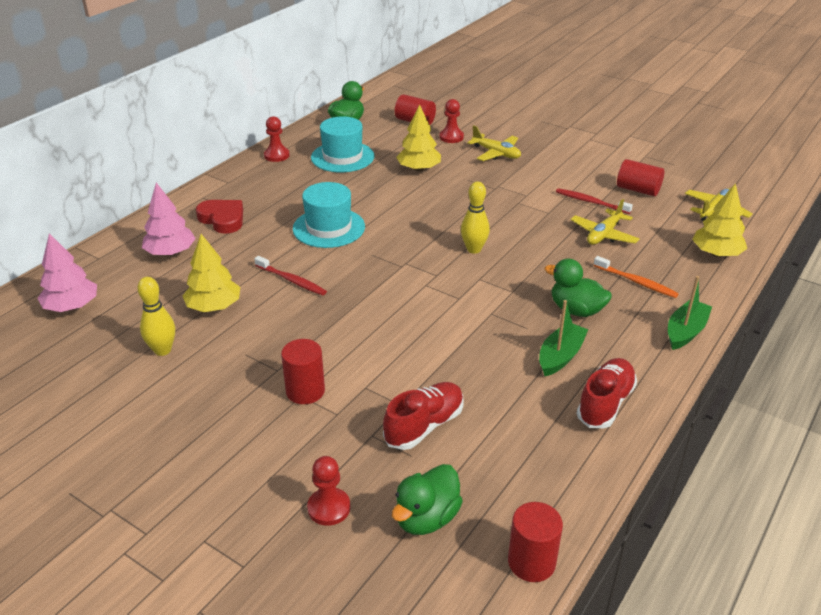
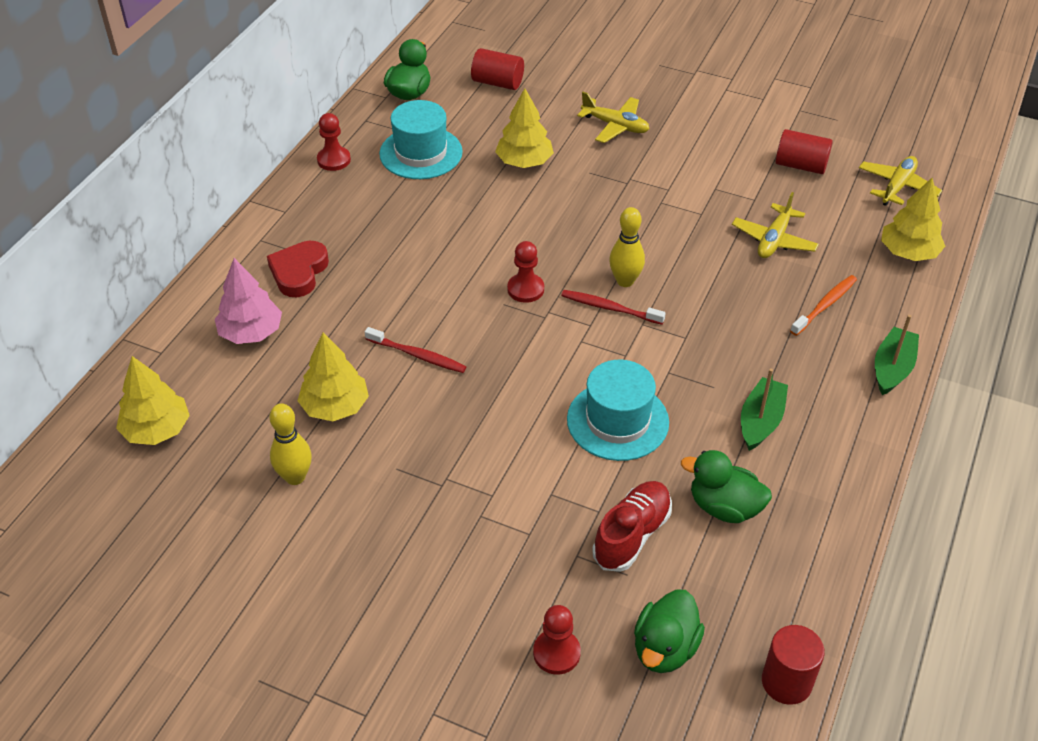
camera: 10 degrees left, 10 degrees up
pink tree [37,233,97,312] -> yellow tree [116,356,190,445]
red heart [196,200,243,234] -> red heart turned 105 degrees counterclockwise [267,241,329,297]
red cylinder [281,339,325,404] -> none
turquoise hat [293,182,365,248] -> turquoise hat moved to [567,360,669,461]
red pawn [439,99,464,143] -> red pawn moved to [507,241,544,303]
green duck [545,259,612,317] -> green duck moved to [681,450,772,523]
red toothbrush [556,188,633,214] -> red toothbrush moved to [561,290,666,325]
red shoe [576,358,637,428] -> none
orange toothbrush [594,256,679,298] -> orange toothbrush turned 75 degrees counterclockwise [790,275,857,336]

